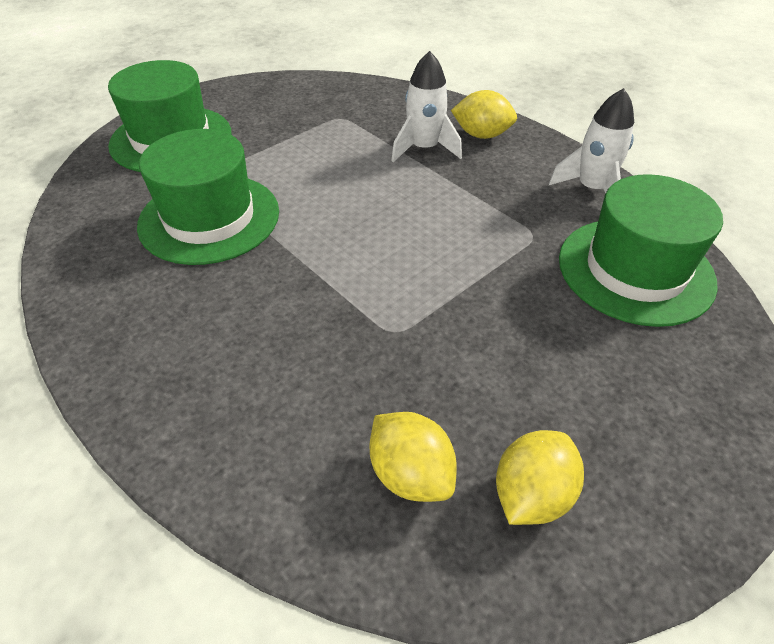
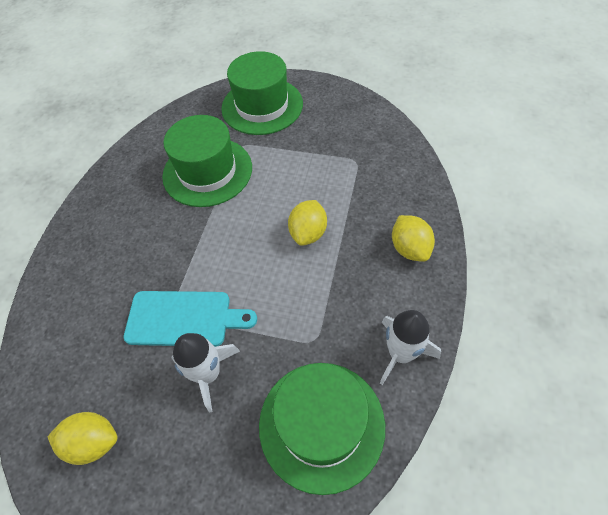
camera: 60 degrees right, 10 degrees up
yellow lemon [369,412,457,502] -> yellow lemon moved to [288,200,327,246]
white rocket [391,51,462,162] -> white rocket moved to [171,333,240,413]
none -> turquoise cutting board [124,291,257,347]

